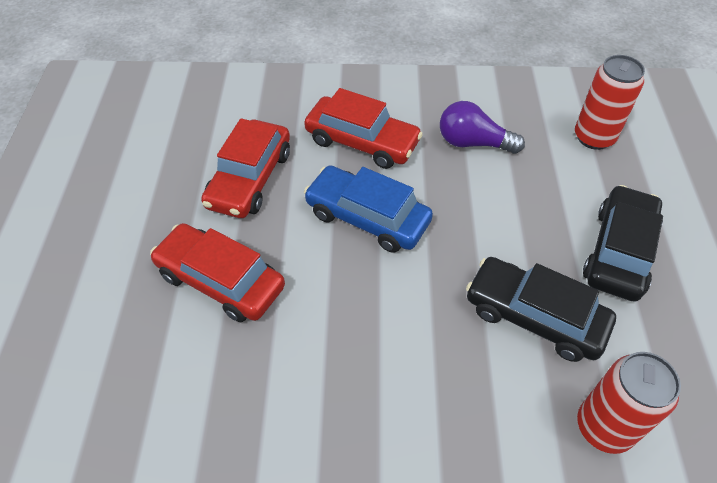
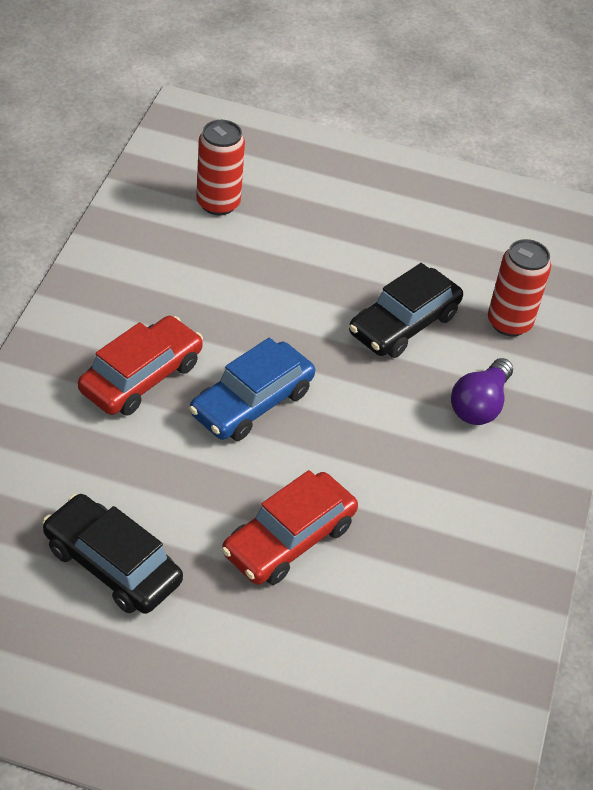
camera: 80 degrees left, 5 degrees down
red car [201,118,290,218] -> none
purple light bulb [440,101,525,154] -> purple light bulb moved to [451,358,513,425]
black car [583,185,663,302] -> black car moved to [43,494,183,614]

